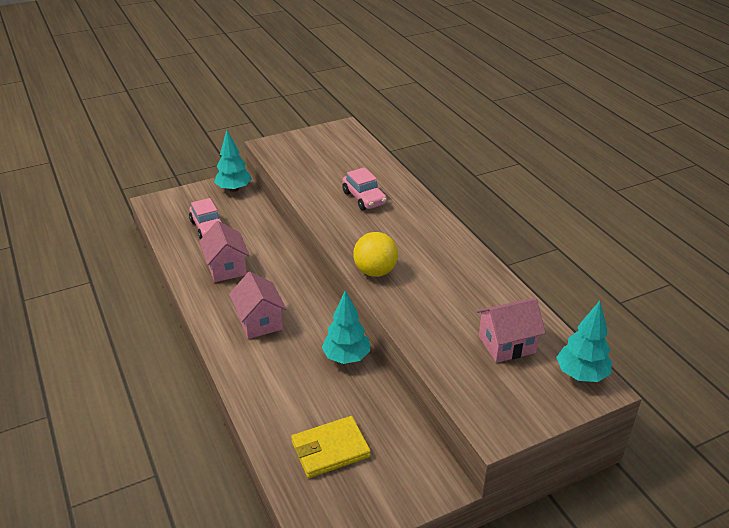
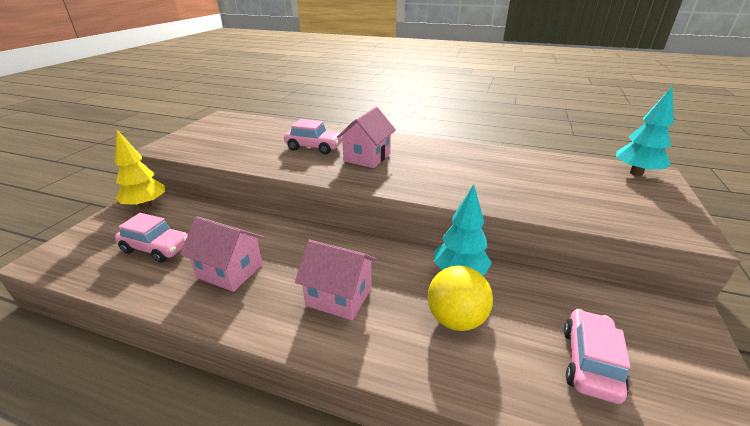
camera: 45 degrees left, 5 degrees down
turquoise tree [214,130,252,192] -> yellow tree [115,130,165,209]
yellow wallet [291,416,371,478] -> pink car [564,309,630,404]
yellow ball [353,232,398,277] -> yellow ball moved to [428,266,493,331]
pink house [476,298,546,363] -> pink house moved to [337,107,396,168]

